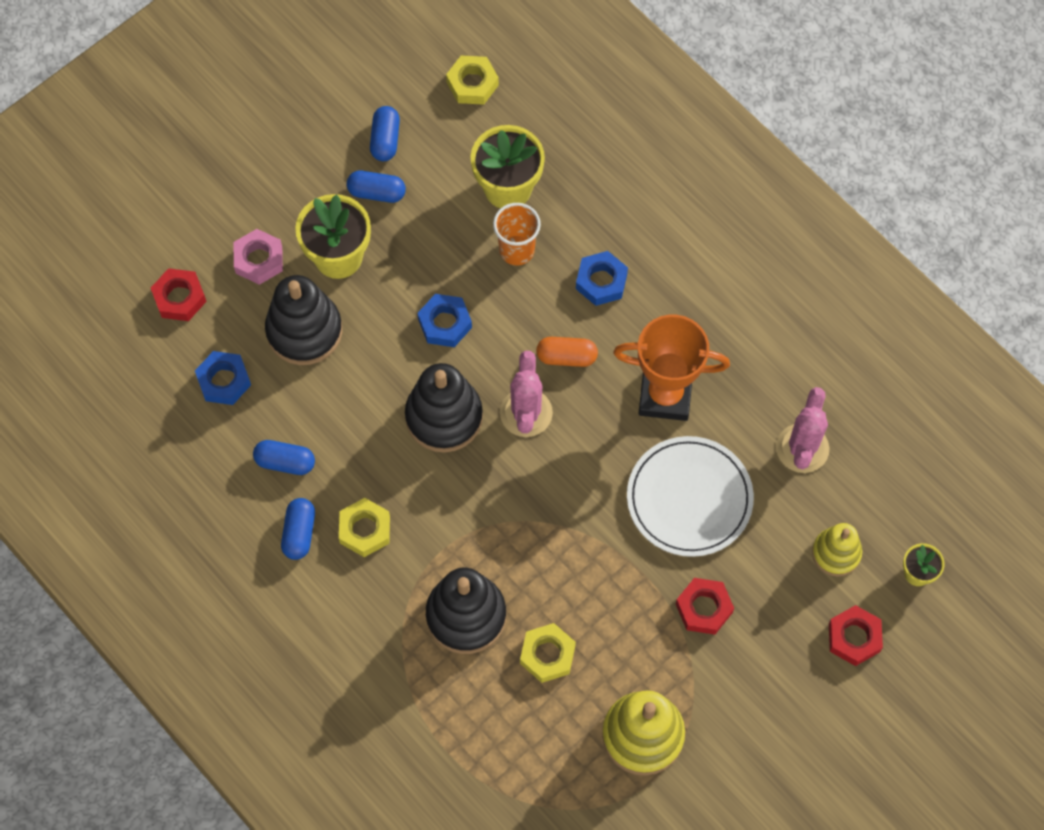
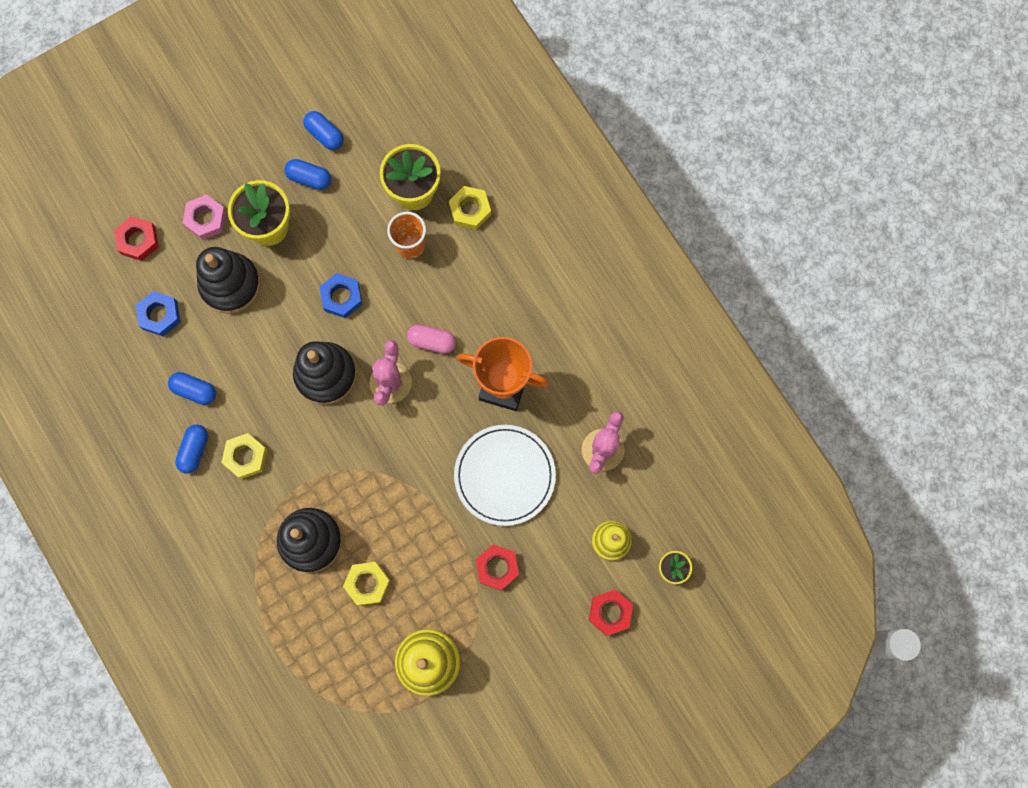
camera: 10 degrees right, 10 degrees up
blue capsule [370,106,400,161] -> blue capsule turned 60 degrees counterclockwise [303,111,344,150]
yellow nut [446,55,499,105] -> yellow nut moved to [449,186,491,230]
orange capsule [536,337,598,367] -> pink capsule [407,325,456,354]
blue nut [576,251,628,306] -> none

